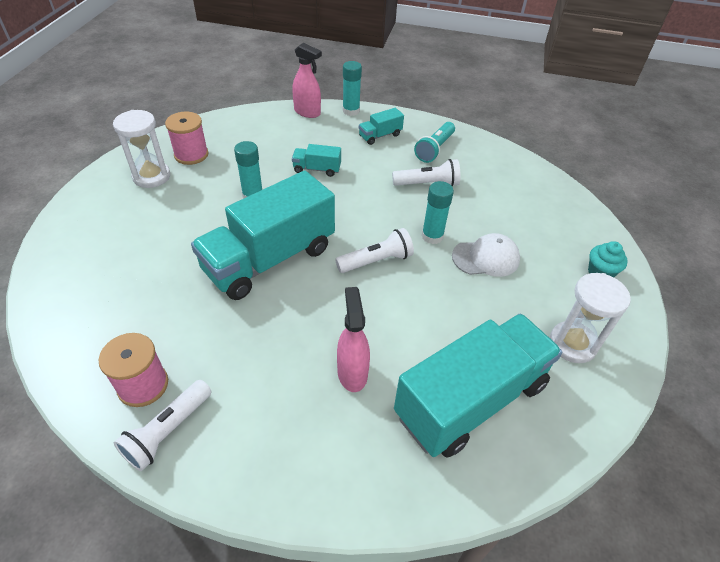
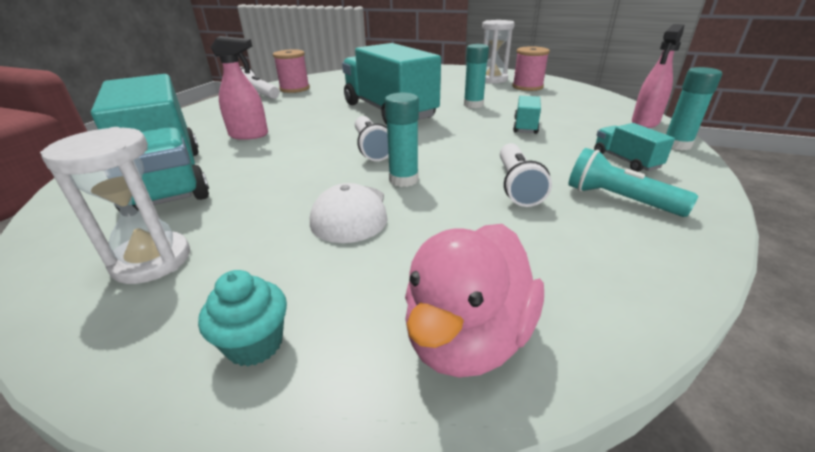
camera: 100 degrees right, 15 degrees down
none -> pink duck [405,224,544,378]

